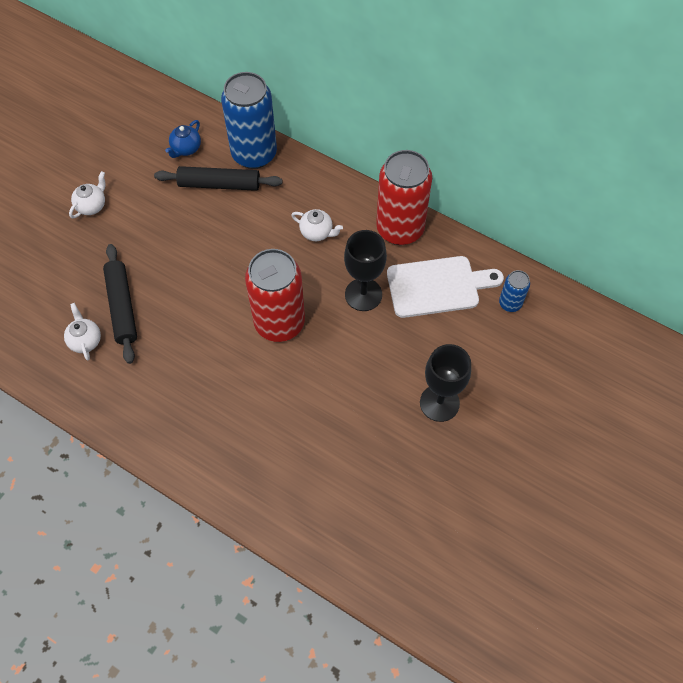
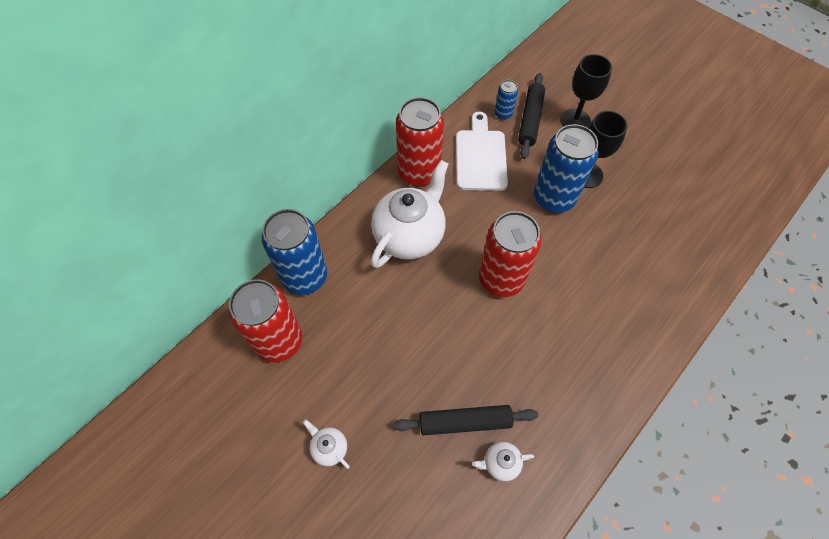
camera: 80 degrees left, 0 degrees up
black rolling pin [154,166,282,191] -> black rolling pin moved to [518,73,545,159]
blue teapot [165,120,201,158] -> red can [229,279,303,362]
white teapot [291,209,343,241] -> white teapot [371,160,448,268], size x2.32
black goblet [344,230,387,311] -> black goblet moved to [560,54,612,128]
none -> blue can [534,124,599,213]

